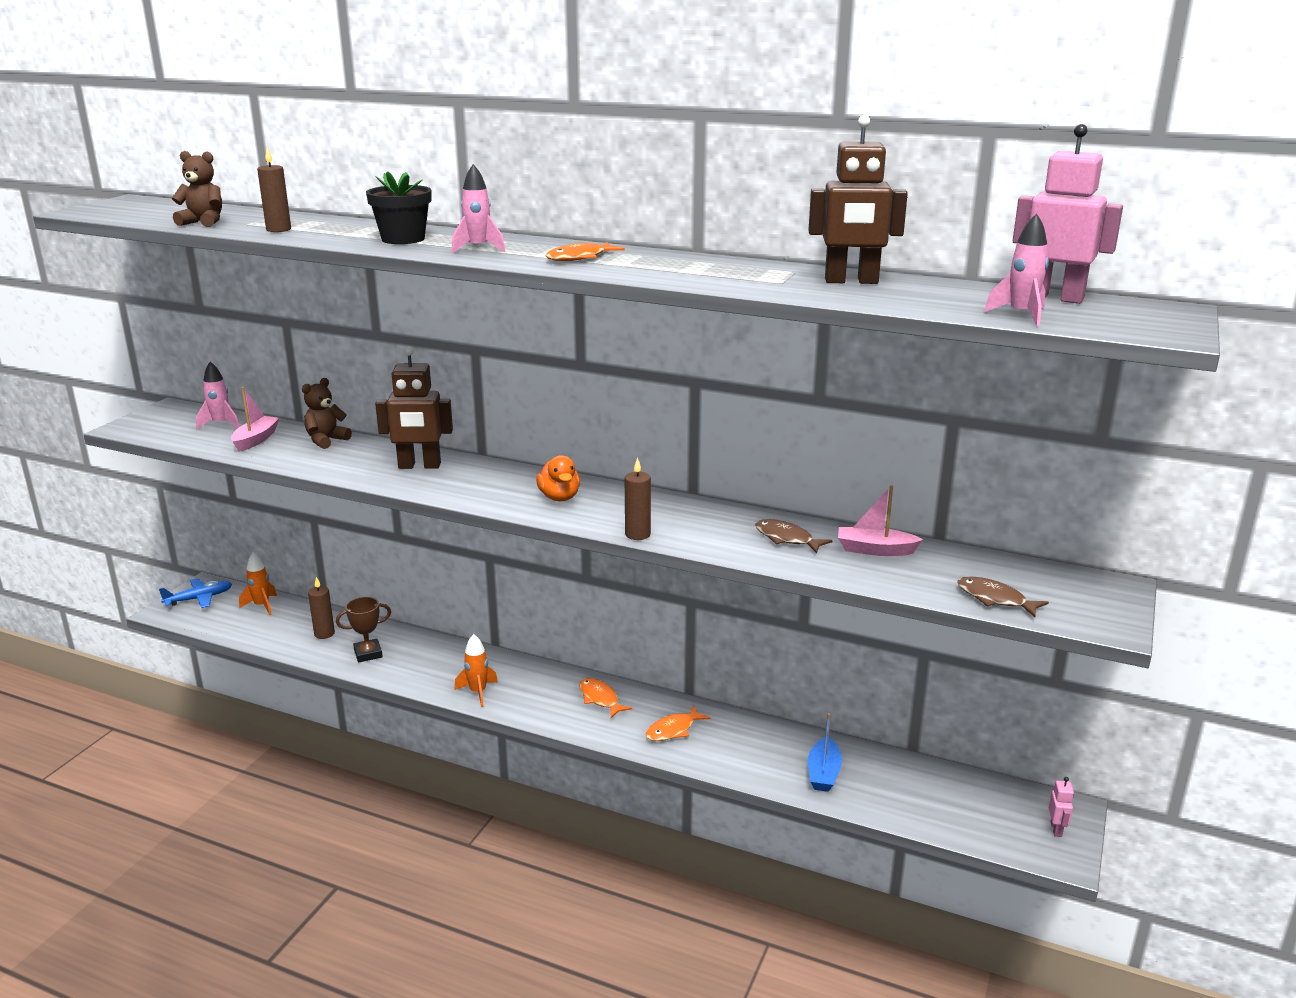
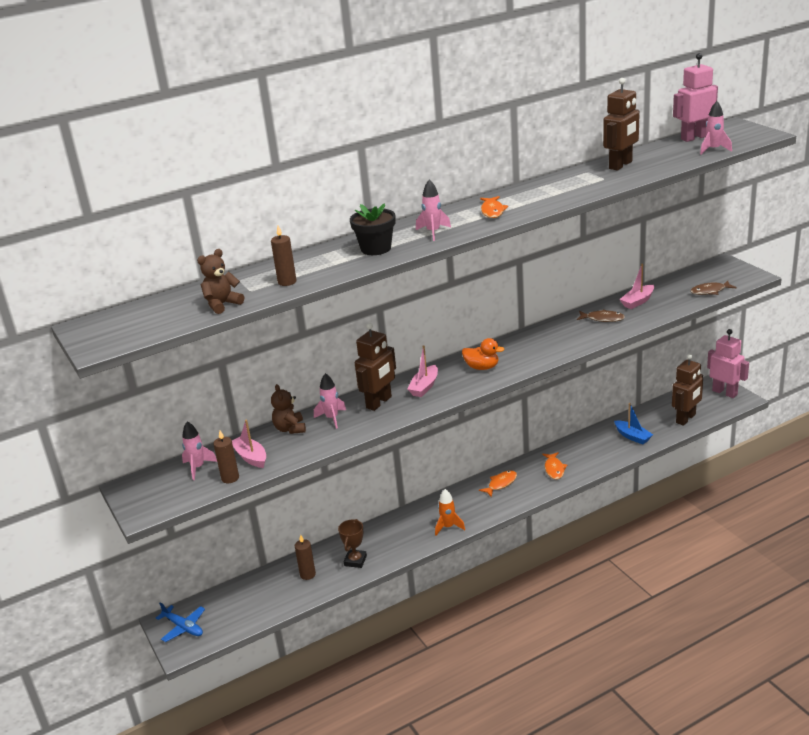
camera: 50 degrees left, 5 degrees up
blue plane [159,578,232,608] -> blue plane turned 120 degrees clockwise [156,602,205,642]
orange rocket [239,553,277,615] -> none
orange fish [579,678,632,718] -> orange fish turned 135 degrees clockwise [479,470,517,497]
brown candle [625,457,651,540] -> brown candle moved to [213,430,239,483]
brown fish [755,519,833,553] -> brown fish turned 150 degrees counterclockwise [577,310,625,322]
pink robot [1049,777,1074,837] -> pink robot [707,329,749,398], size x2.15
none -> pink rocket [314,373,346,429]
none -> pink boat [408,345,438,397]
none -> brown robot [672,354,703,426]

